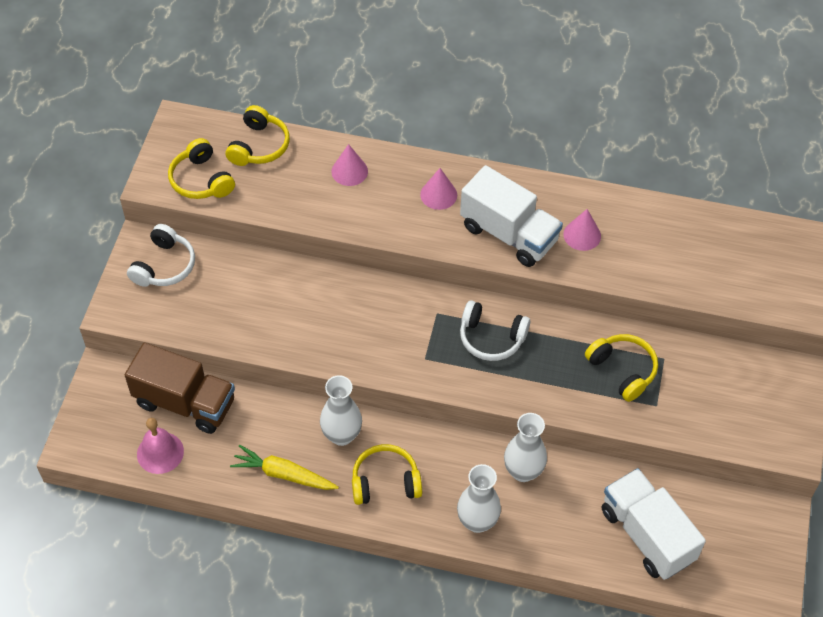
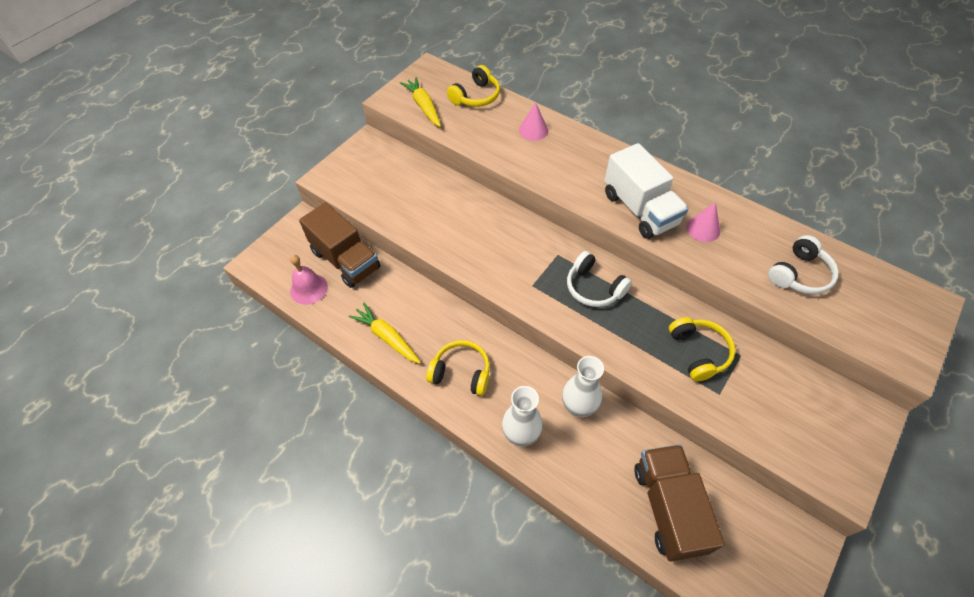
camera: 25 degrees right, 0 degrees up
white headphones [127,224,195,287] -> white headphones moved to [768,235,839,294]
yellow headphones [168,138,235,199] -> yellow carrot [400,77,441,127]
white vase [320,375,362,446] -> none
pink cone [420,168,457,210] -> none
white truck [602,468,706,580] -> brown truck [635,444,725,561]

